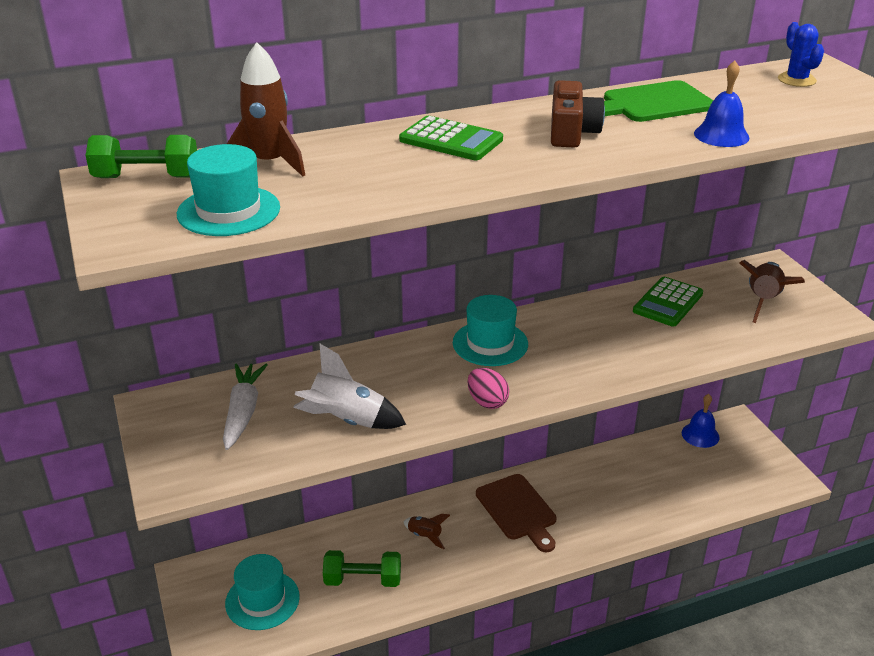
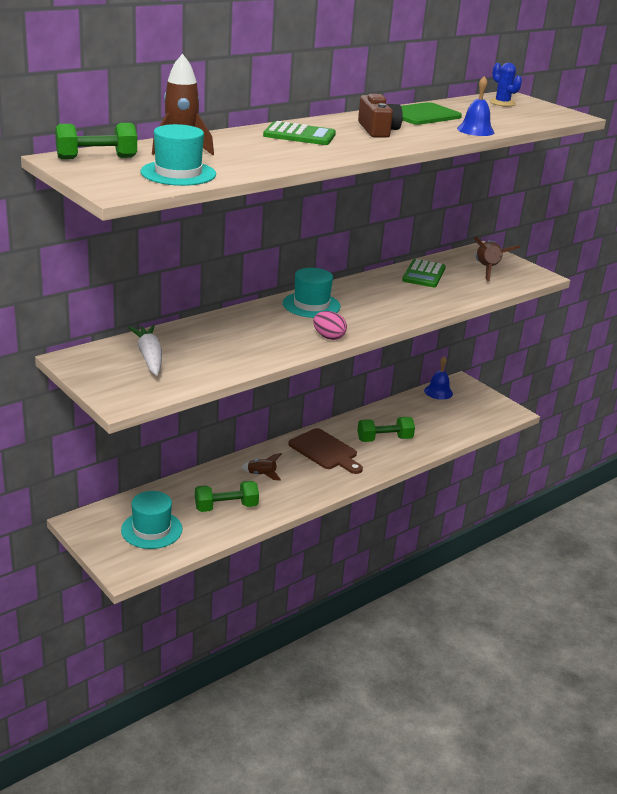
camera: 20 degrees left, 5 degrees down
white rocket [293,344,406,429] -> none
none -> green dumbbell [357,417,415,442]

